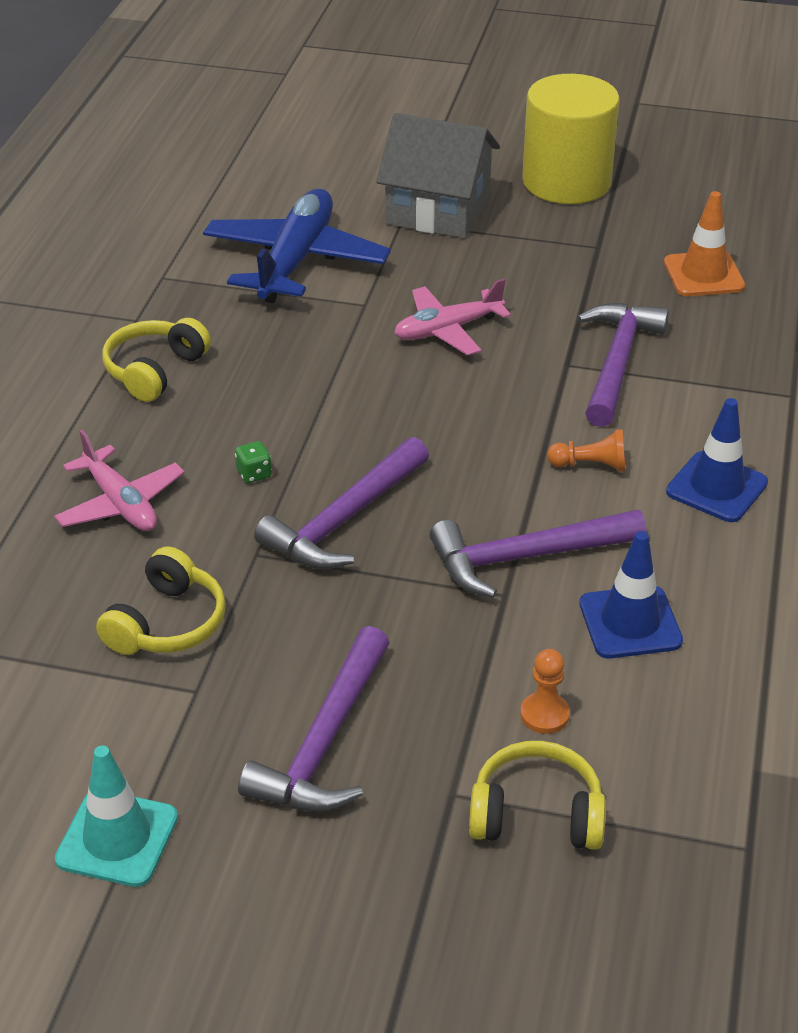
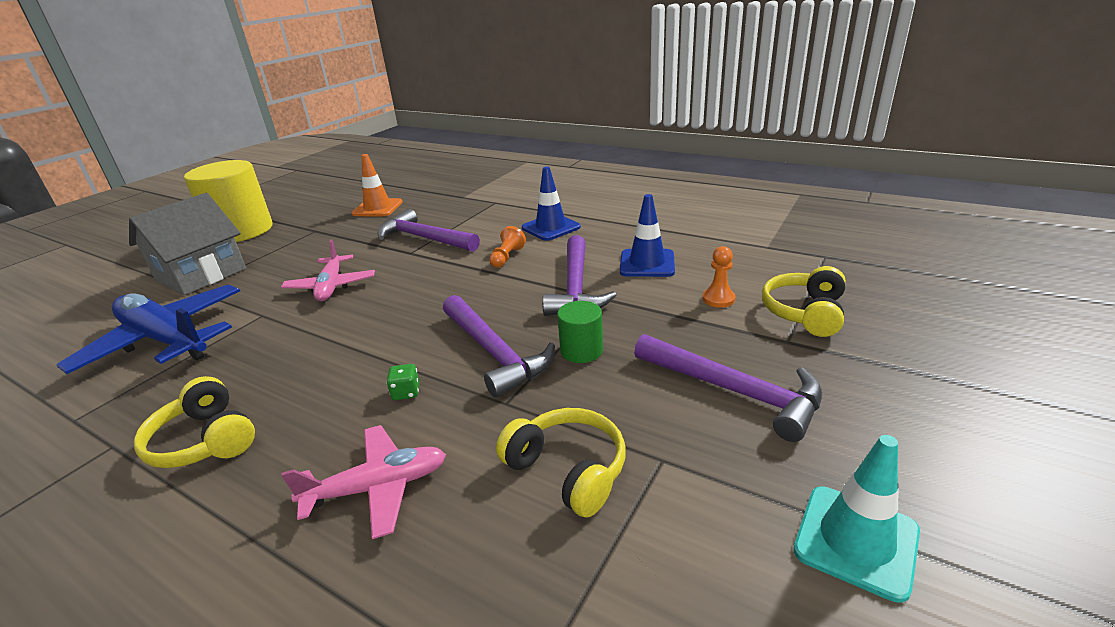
camera: 70 degrees left, 10 degrees down
none -> green cylinder [557,301,603,363]

